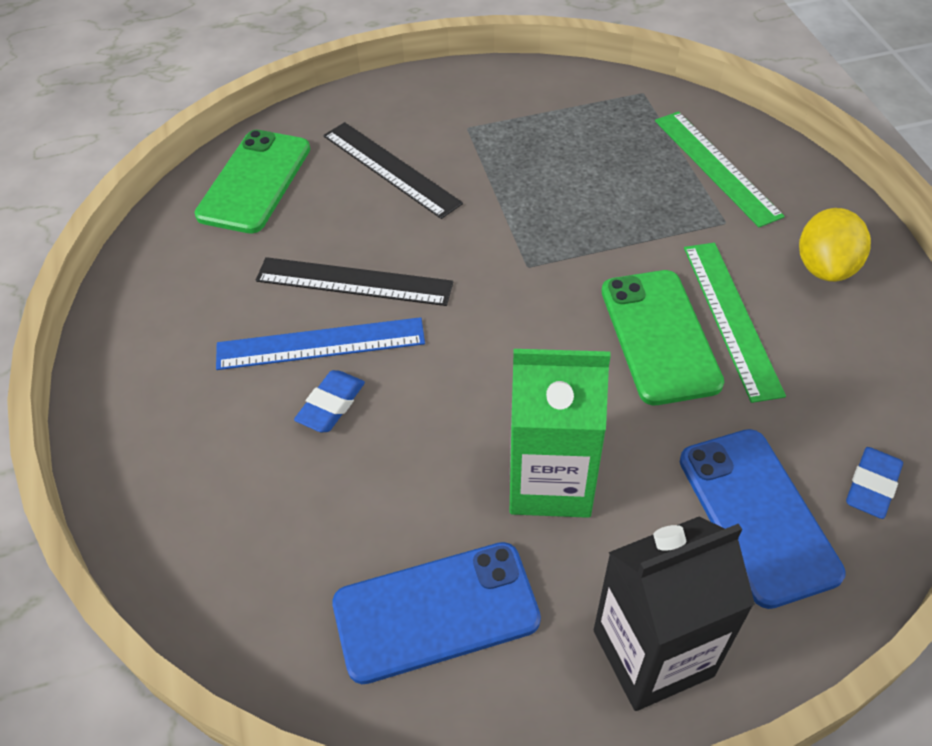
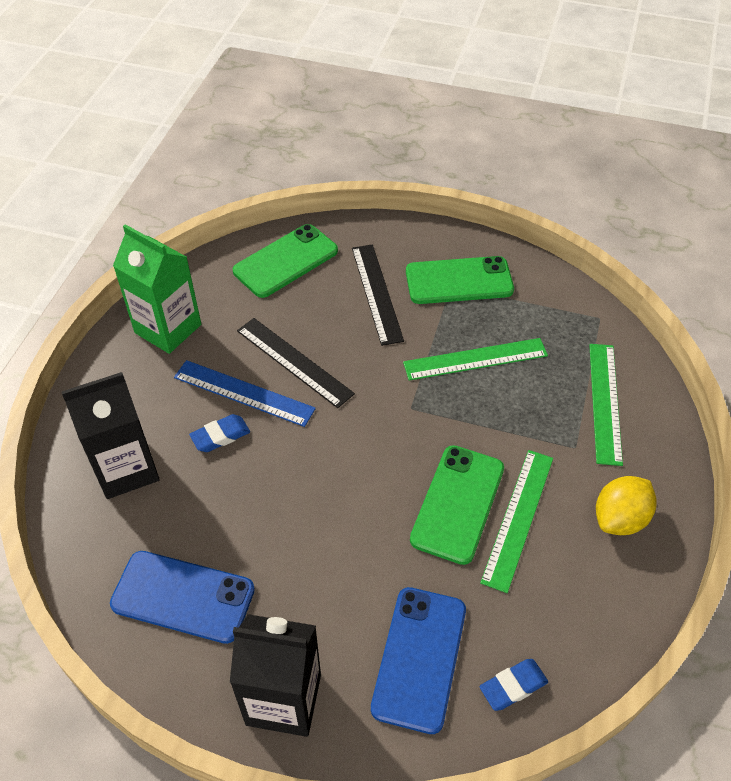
camera: 30 degrees right, 0 degrees up
green carton [510,349,611,518] -> green carton moved to [113,224,201,354]
none -> black carton [61,372,160,499]
none -> green ruler [403,338,548,381]
none -> green phone [406,256,514,304]

